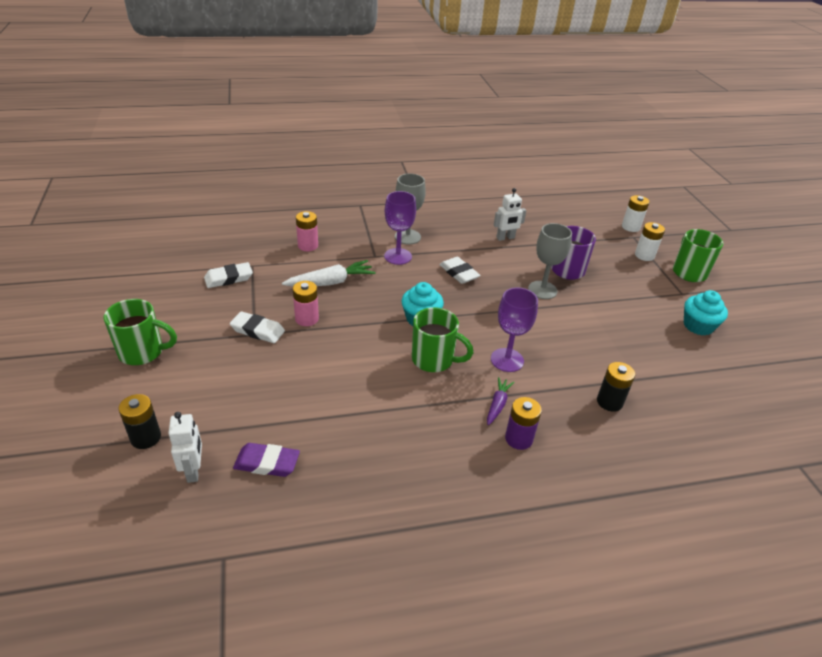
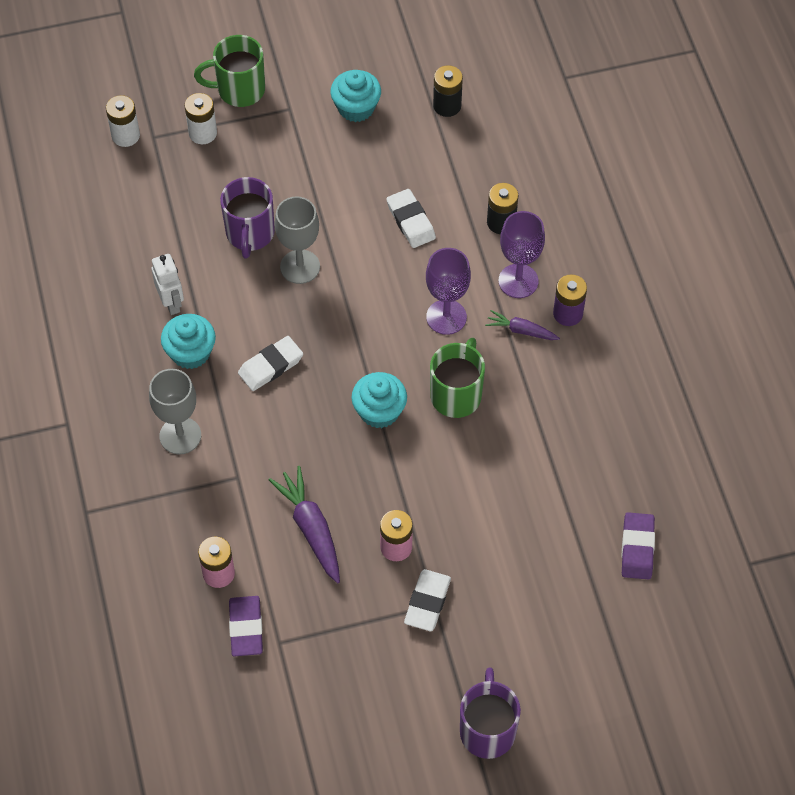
camera: 90 degrees left, 20 degrees up
green mug [103,299,177,365] -> purple mug [460,667,521,759]
black battery [119,394,161,449] -> black battery moved to [433,65,463,117]
white robot [168,412,202,483] -> none
white eraser [204,262,253,288] -> white eraser moved to [386,189,436,248]
white carrot [282,260,375,286] -> purple carrot [269,466,340,584]
purple goblet [384,191,416,265] -> purple goblet moved to [498,211,545,298]
none -> turquoise cupcake [161,314,216,369]
none -> purple eraser [229,596,263,656]

